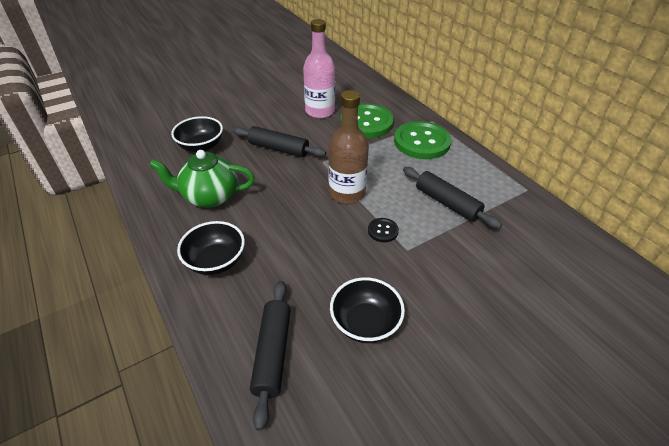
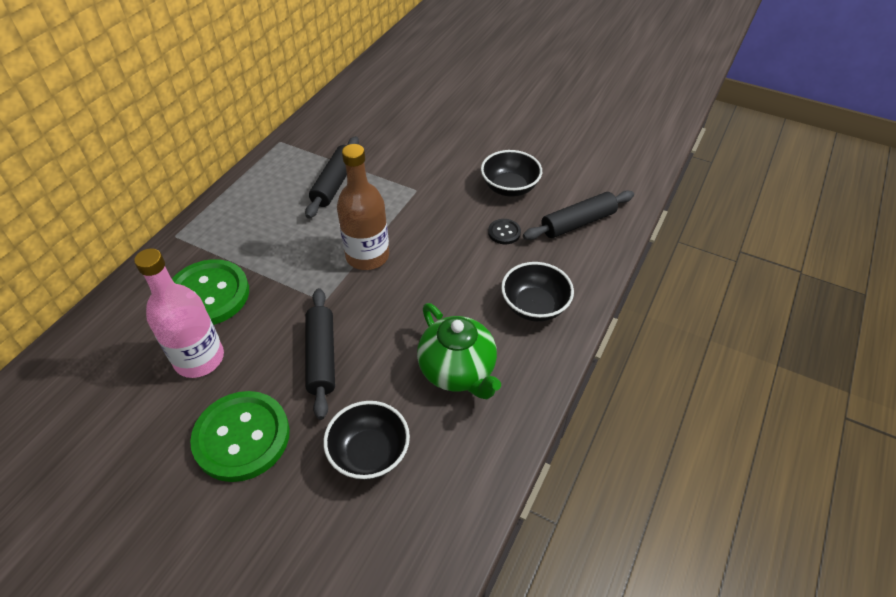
camera: 120 degrees left, 5 degrees up
black button [368,218,399,242] -> black button moved to [488,219,521,244]
green button [394,121,451,159] -> green button moved to [190,391,290,482]

